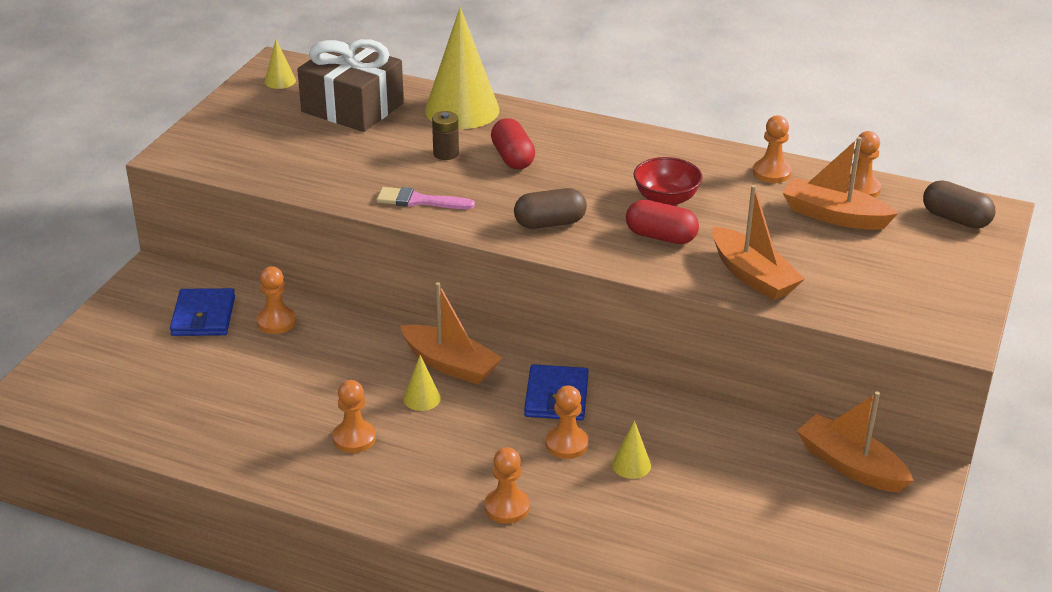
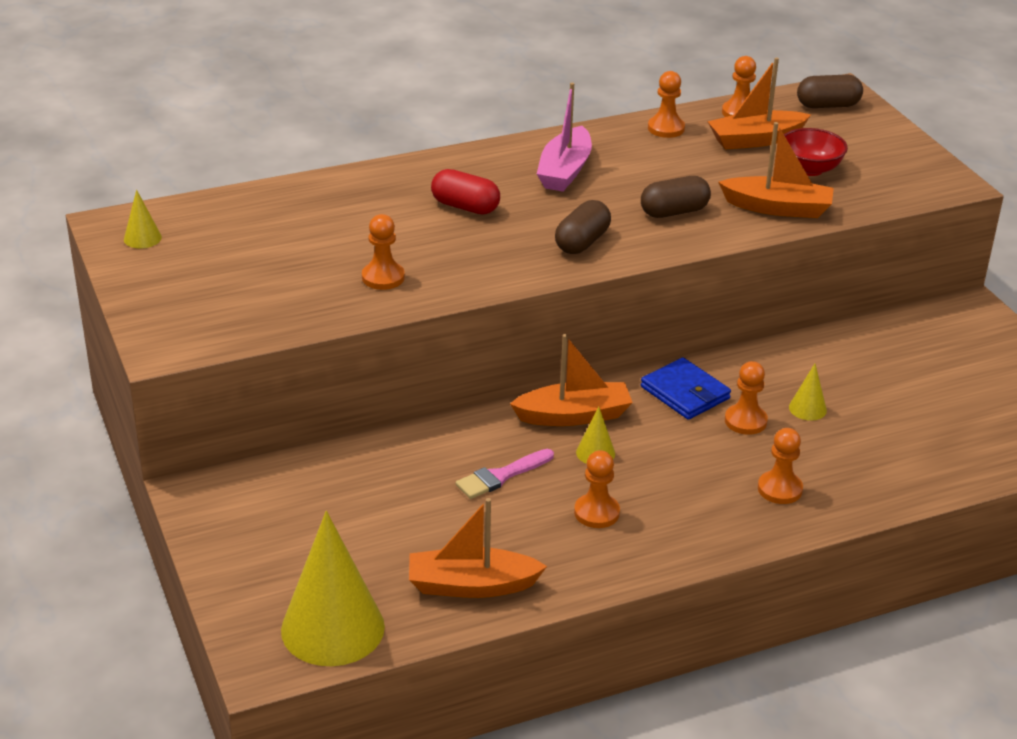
camera: 45 degrees left, 0 degrees up
blue wallet [170,288,235,336] -> none
orange pawn [257,266,296,334] -> orange pawn moved to [362,214,405,290]
brown gift [297,39,404,132] -> none
pink brush [377,187,475,209] -> pink brush moved to [455,449,554,499]
yellow cone [425,7,500,129] -> yellow cone moved to [281,511,385,666]
brown battery [432,111,459,160] -> none
red capsule [626,200,699,244] -> brown capsule [641,176,711,218]
red bowl [633,157,703,206] -> red bowl moved to [784,128,848,176]
orange boat [797,392,914,492] -> orange boat moved to [409,498,547,598]
none -> pink boat [537,83,592,192]

